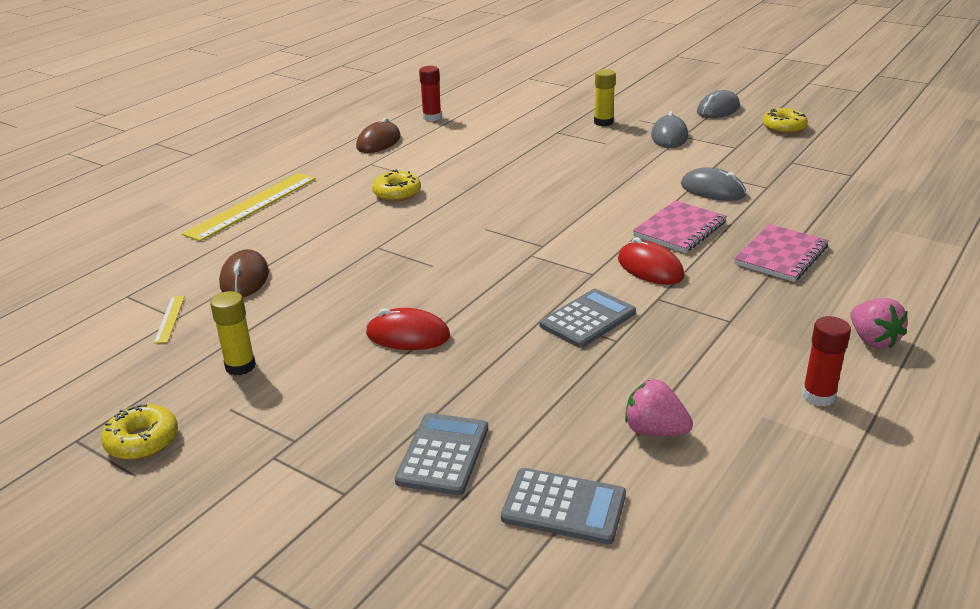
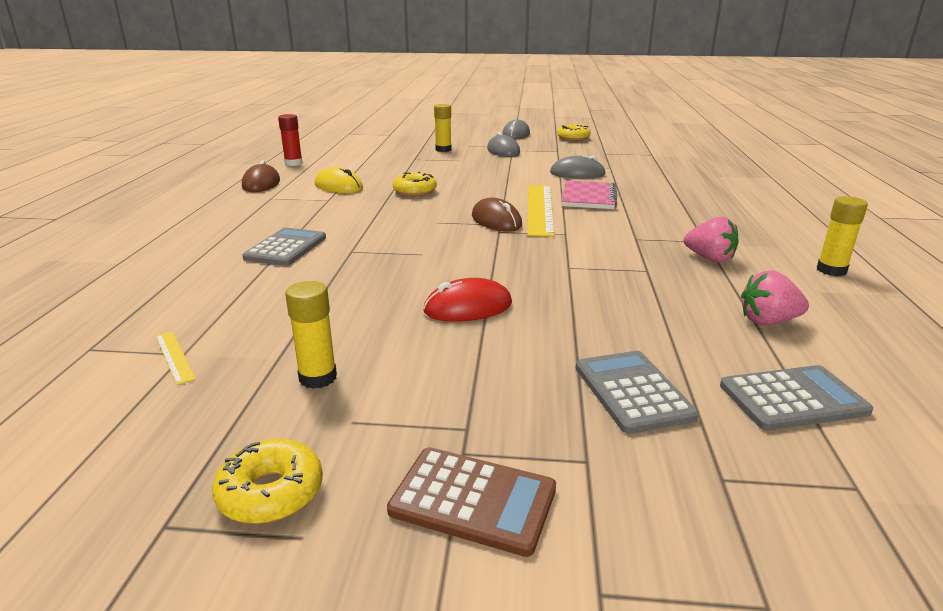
camera: 30 degrees left, 5 degrees down
yellow ruler [182,173,316,241] -> yellow ruler moved to [527,185,555,237]
brown mouse [219,249,269,297] -> brown mouse moved to [472,198,522,232]
yellow donut [372,169,421,202] -> yellow donut moved to [393,172,437,196]
grey calculator [540,289,636,348] -> grey calculator moved to [242,228,326,266]
red mouse [618,237,684,285] -> none
pink notebook [734,224,829,282] -> none
red glue stick [802,316,851,406] -> yellow glue stick [816,196,868,276]
pink strawberry [851,298,908,349] -> pink strawberry moved to [684,217,739,262]
none -> yellow mouse [314,167,363,193]
none -> brown calculator [387,447,556,557]

